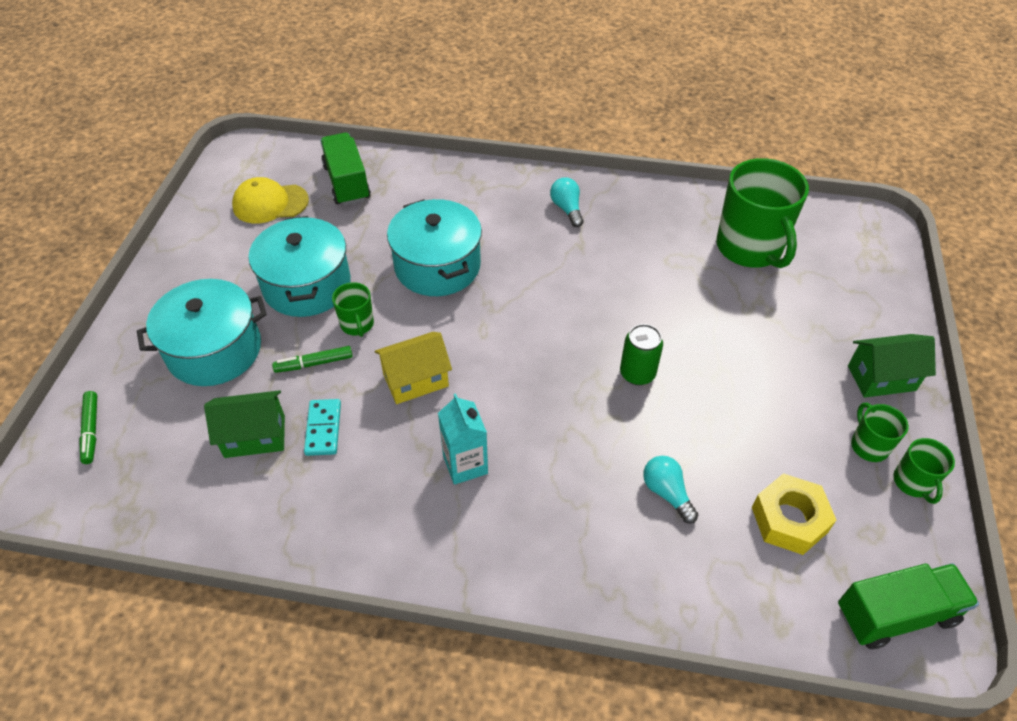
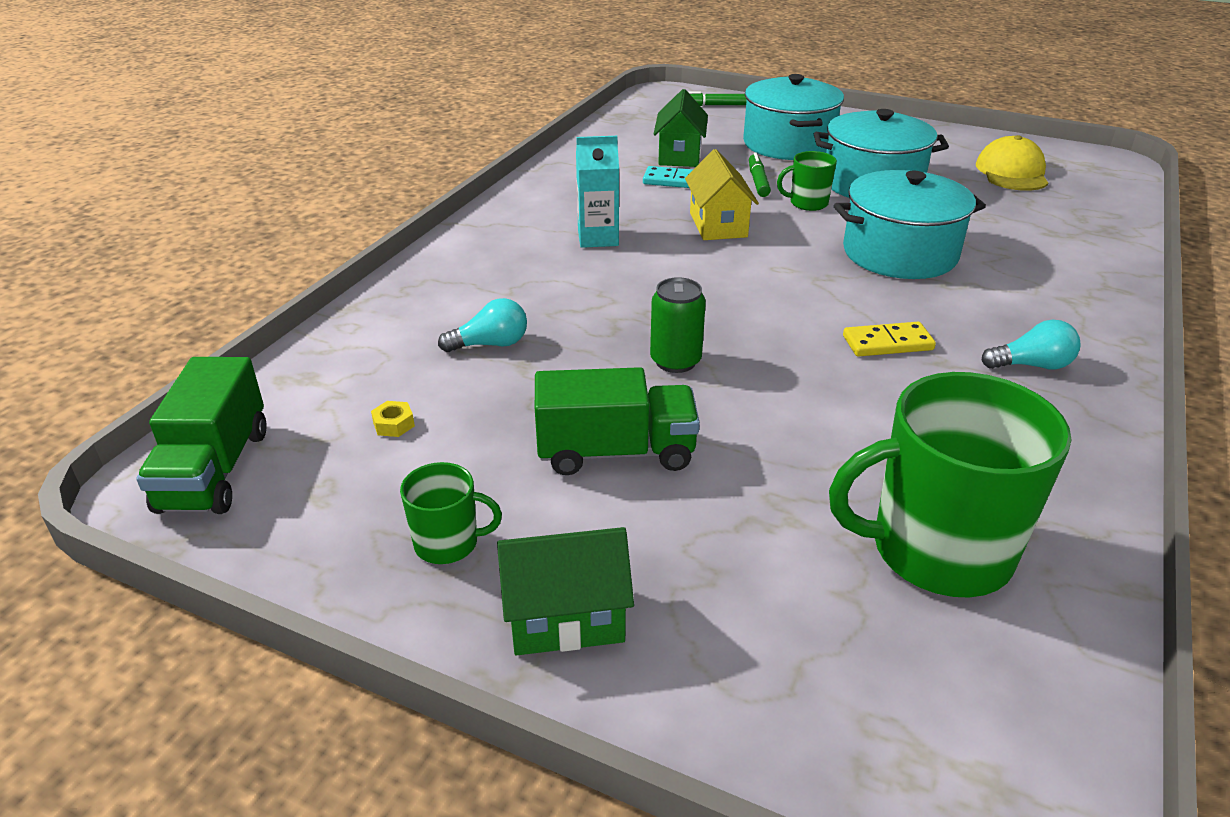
camera: 105 degrees right, 15 degrees down
green truck [320,133,371,206] -> green truck moved to [535,367,700,475]
yellow nut [752,473,836,555] -> yellow nut [371,401,415,437], size x0.41
green house [848,334,936,398] -> green house turned 75 degrees clockwise [497,527,634,655]
green mug [893,438,955,504] -> none
none -> yellow domino [843,322,936,357]

